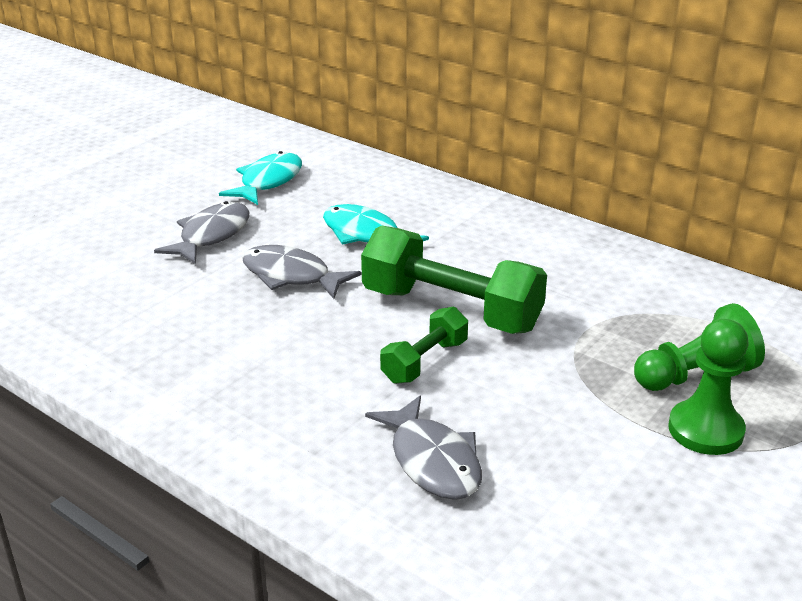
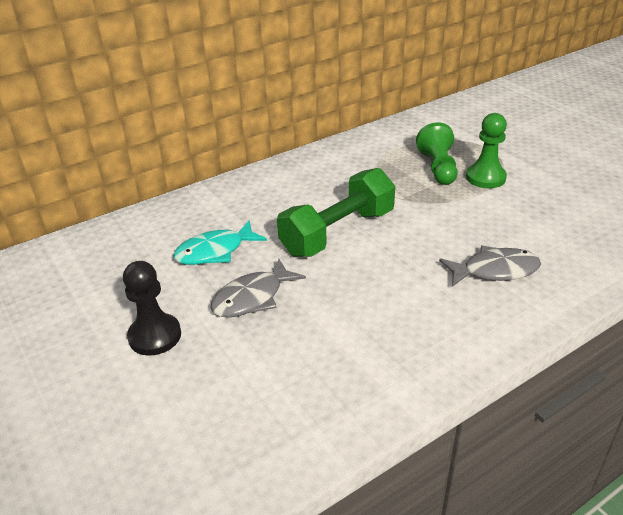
camera: 70 degrees left, 5 degrees up
grey fish [154,201,250,264] -> black pawn [123,261,181,356]
turquoise fish [219,151,302,205] -> none
green dumbbell [380,307,468,384] -> none

